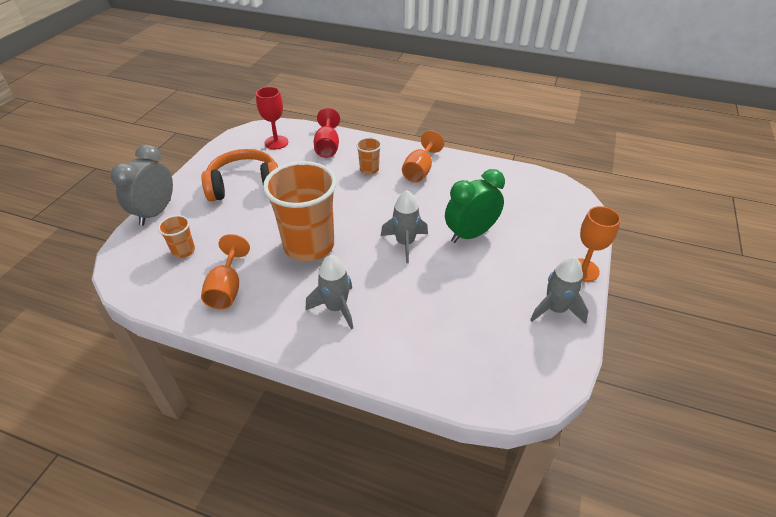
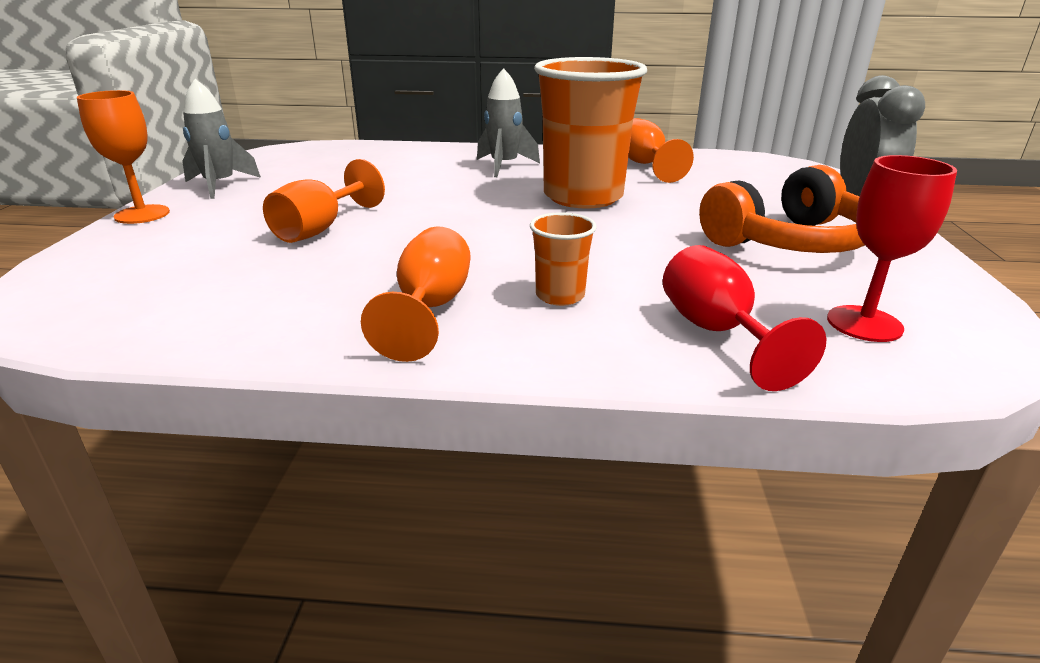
camera: 165 degrees right, 15 degrees down
orange cup [158,215,195,258] -> none
grey rocket [381,190,428,263] -> none
green clock [445,169,505,243] -> orange goblet [263,159,385,243]

